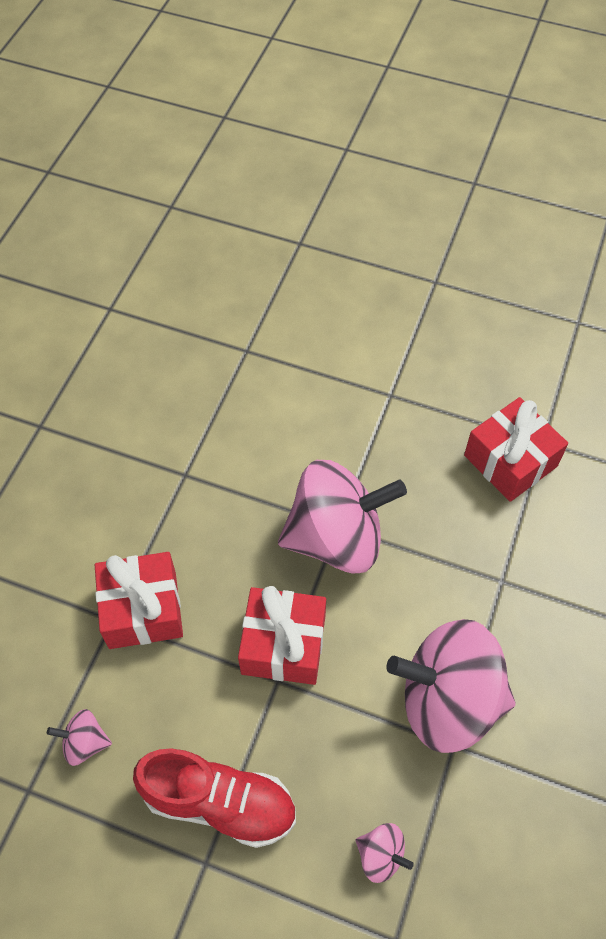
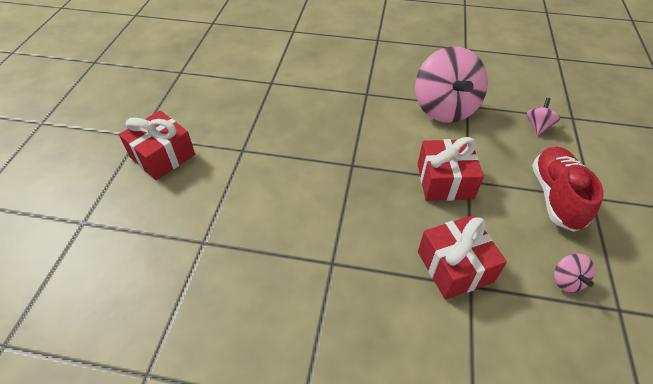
camera: 100 degrees left, 10 degrees down
pink spinning top [278,460,407,573] -> none
red gift [464,397,568,502] -> red gift moved to [119,111,195,180]

